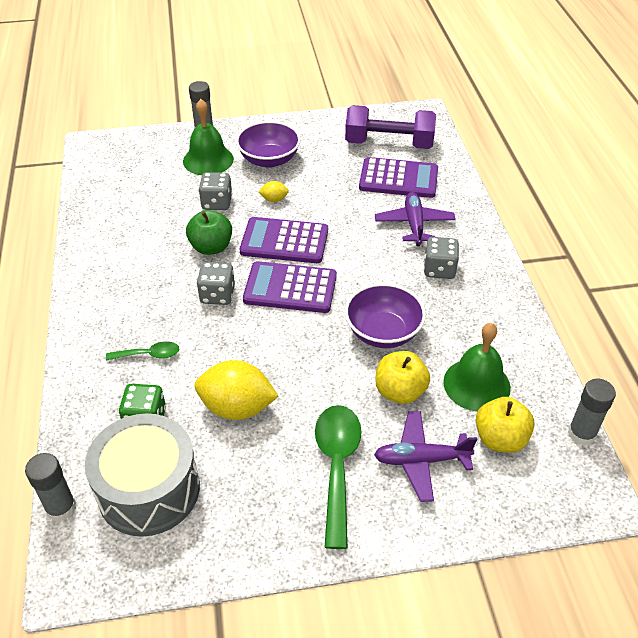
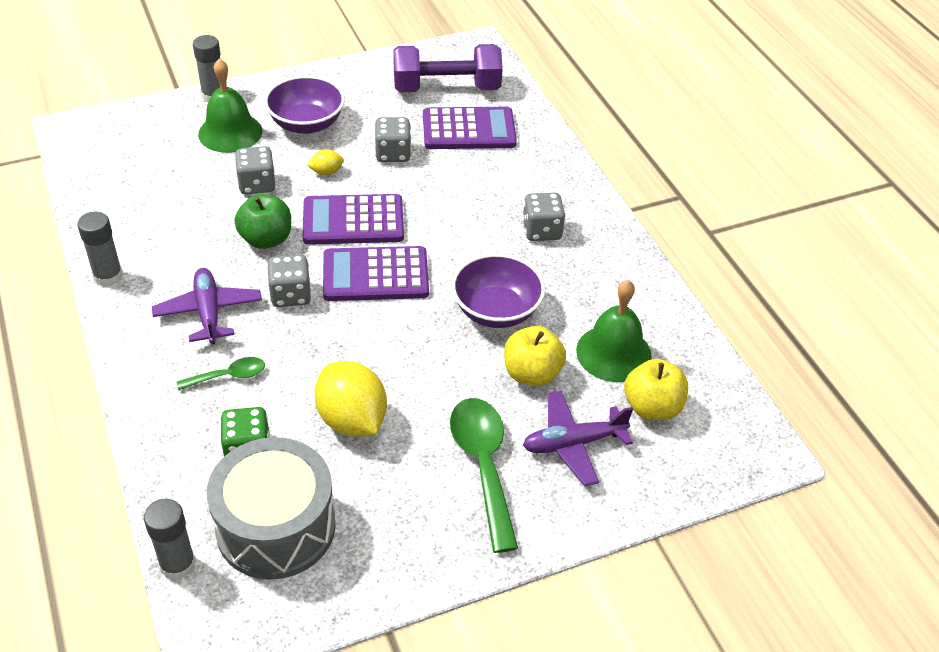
camera: 15 degrees left, 0 degrees up
yellow lemon [194,360,278,420] -> yellow lemon turned 60 degrees clockwise [314,361,387,437]
purple plane [375,192,456,246] -> purple plane moved to [152,268,262,345]
grey glue stick [568,379,616,445] -> grey glue stick moved to [78,211,123,287]
none -> grey dice [375,117,411,162]

